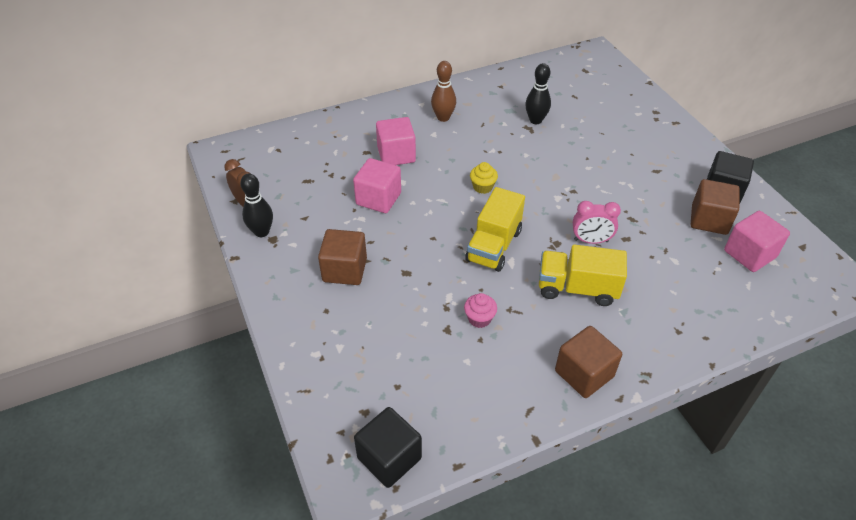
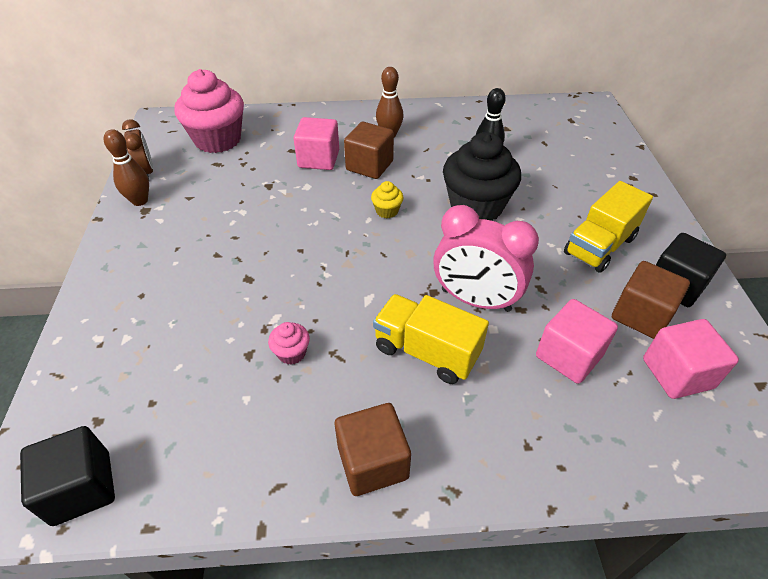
camera: 20 degrees right, 0 degrees up
black bowling pin [240,173,273,237] -> brown bowling pin [104,129,149,206]
brown cube [318,229,367,285] -> brown cube moved to [344,122,394,179]
pink cube [353,158,401,213] -> pink cube moved to [536,299,618,384]
yellow truck [465,187,525,272] -> yellow truck moved to [564,181,653,273]
pink clock [573,201,621,244] -> pink clock [433,205,539,312], size x1.70
none -> pink cupcake [174,69,244,153]
none -> black cupcake [443,132,521,221]

